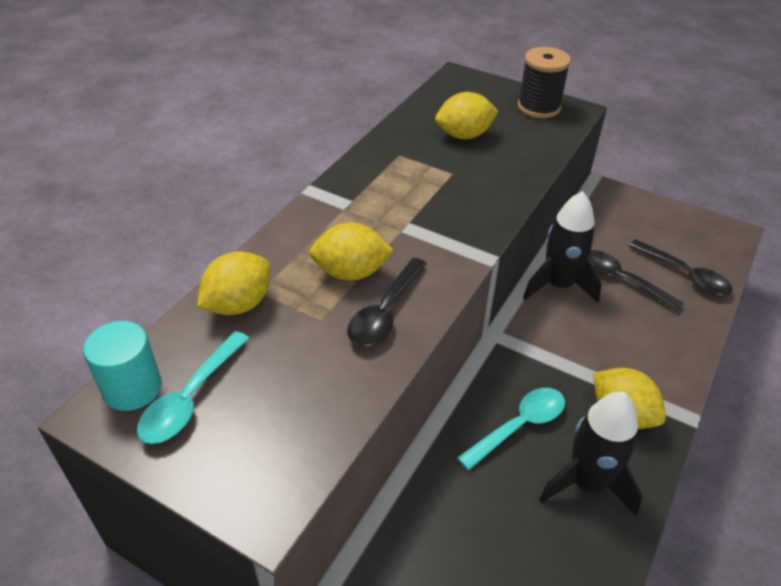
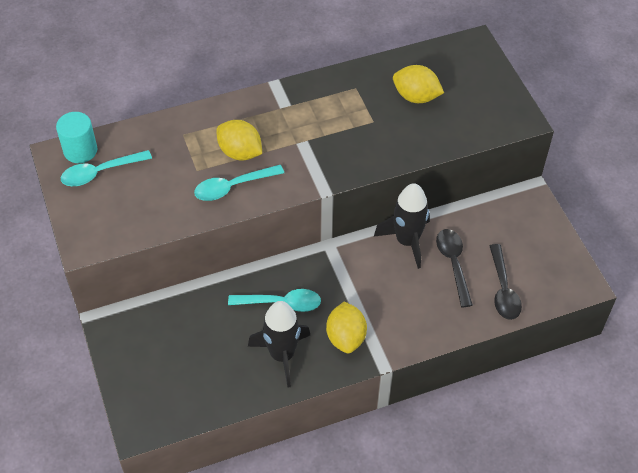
camera: 40 degrees right, 10 degrees up
yellow lemon [197,251,270,315] -> none
black spoon [347,258,427,346] -> turquoise spoon [194,165,284,201]
black spool [518,47,571,118] -> none

